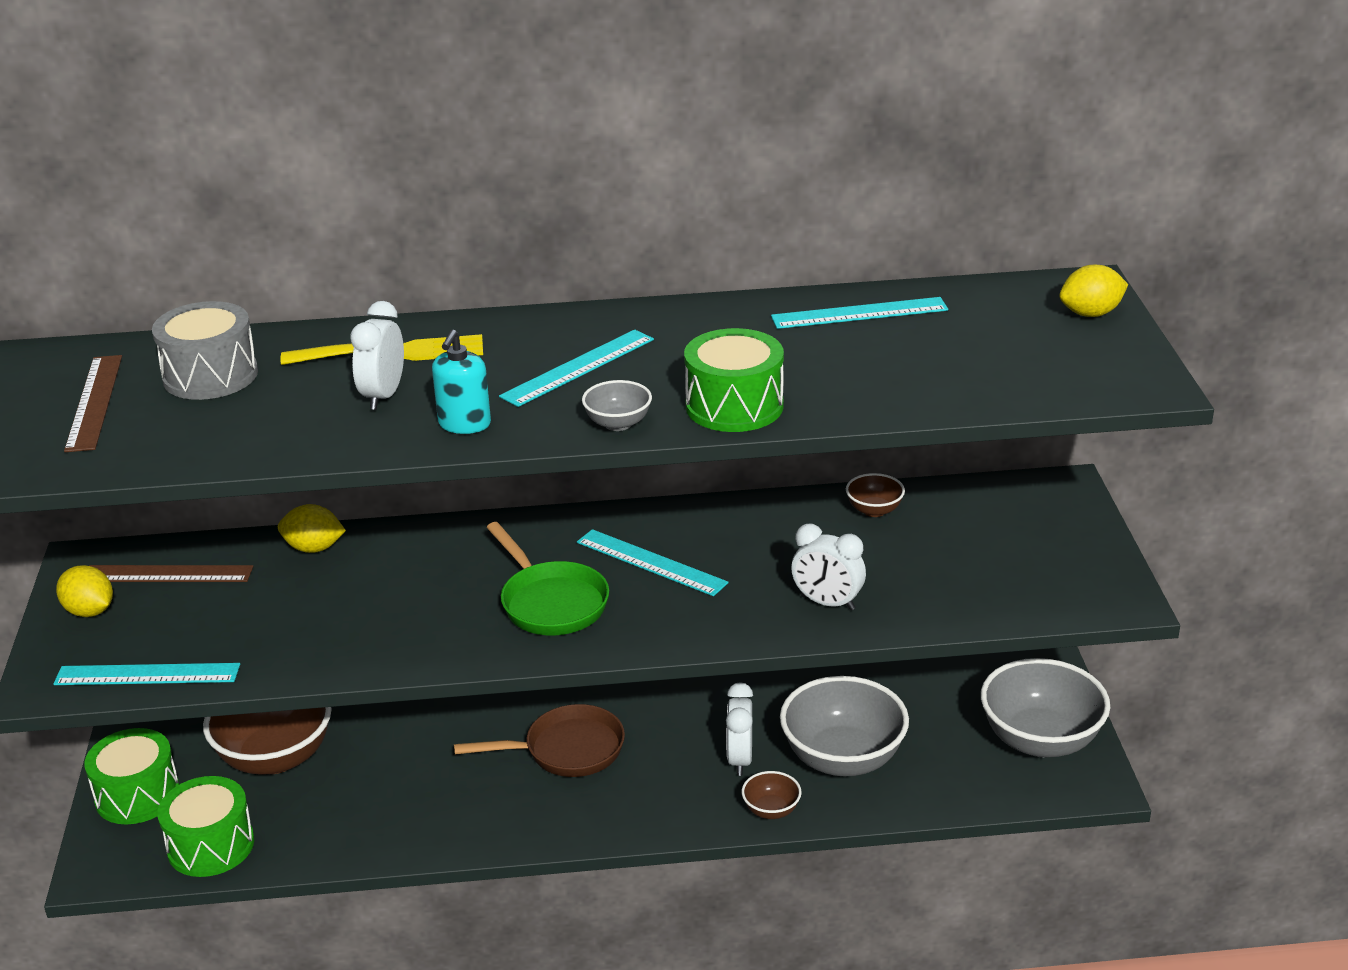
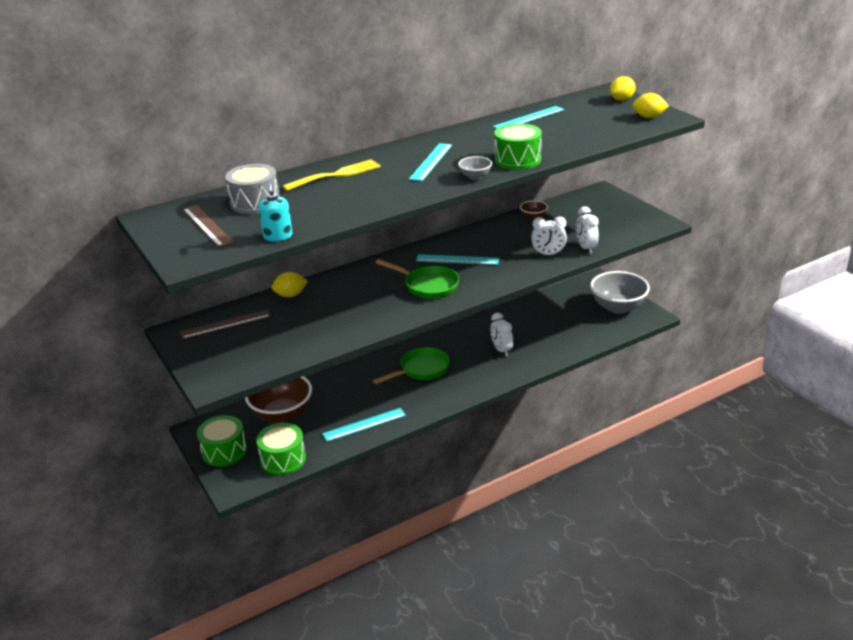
camera: 25 degrees left, 0 degrees up
turquoise ruler [53,663,240,685] -> turquoise ruler moved to [322,408,406,442]
yellow lemon [56,565,113,617] -> yellow lemon moved to [632,93,669,118]
white clock [350,301,404,410] -> white clock moved to [576,206,599,254]
turquoise soap dispenser [432,330,491,434] -> turquoise soap dispenser moved to [259,184,292,241]
brown pan [454,704,625,777] -> green pan [373,347,450,384]
brown bowl [742,771,802,819] -> none
grey bowl [780,676,909,777] -> none

